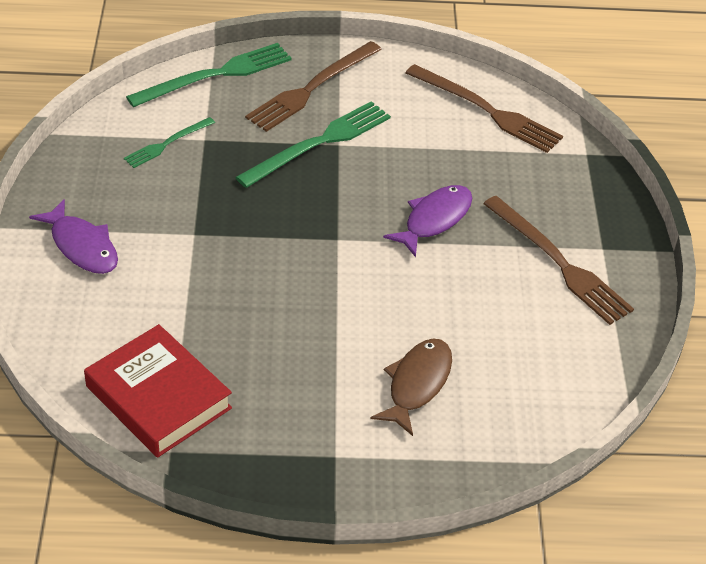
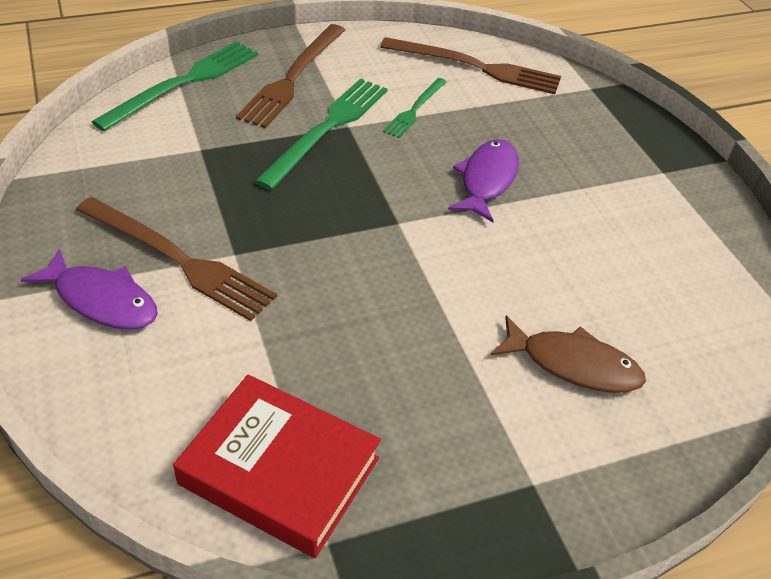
camera: 20 degrees left, 0 degrees up
green fork [124,117,215,168] -> green fork moved to [383,78,447,138]
brown fish [371,338,452,436] -> brown fish turned 105 degrees clockwise [491,316,646,393]
brown fork [483,196,634,325] -> brown fork moved to [76,197,277,321]

